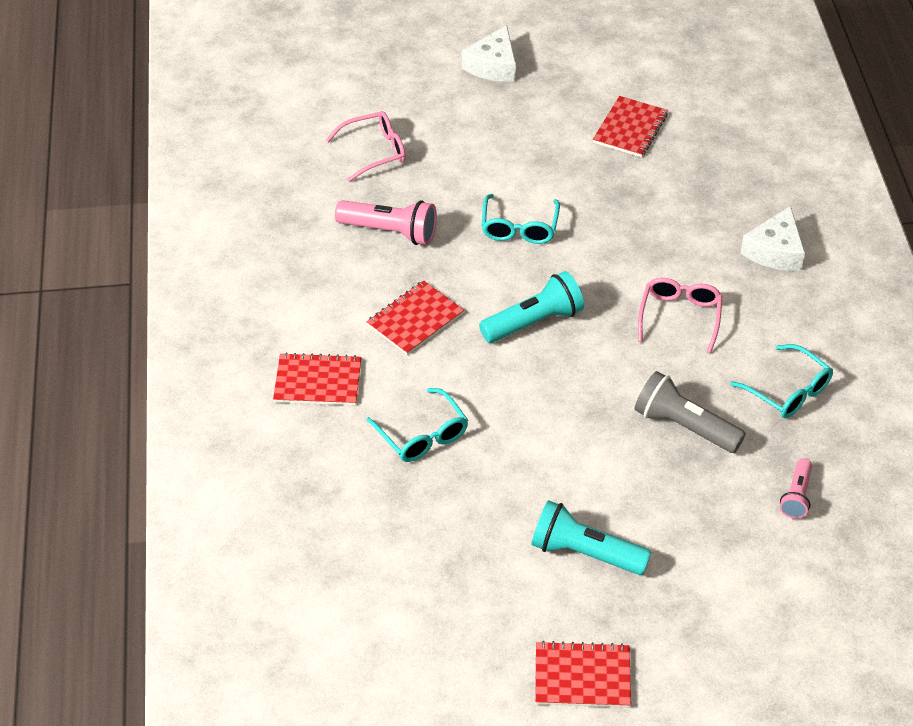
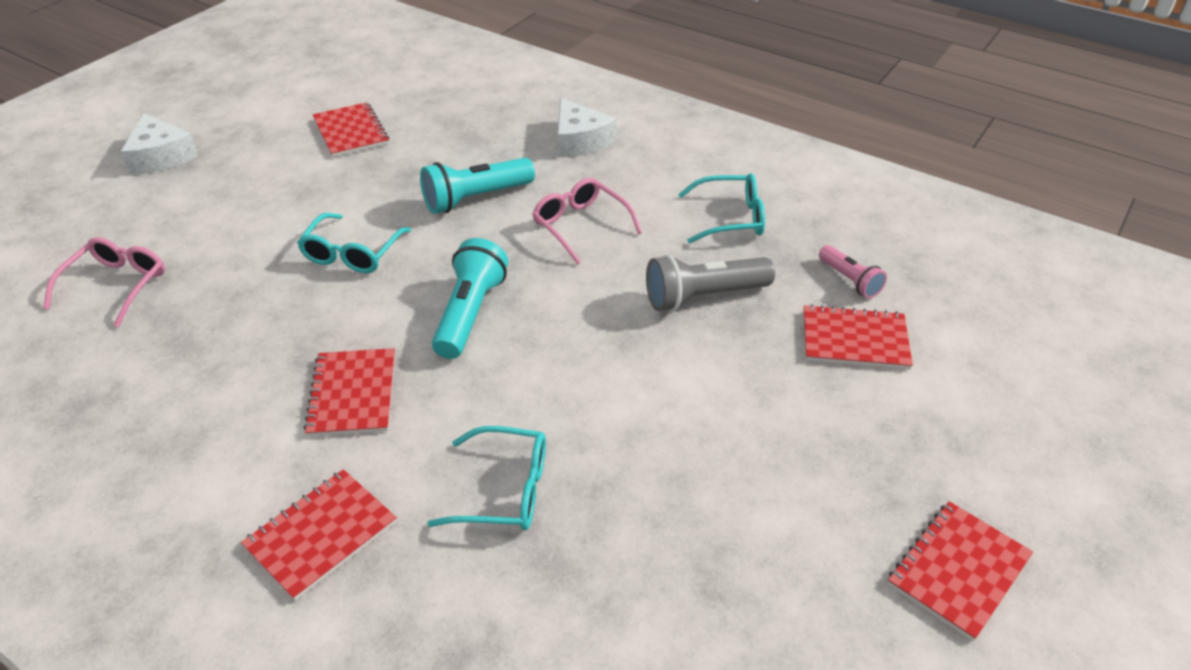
camera: 50 degrees left, 5 degrees down
pink flashlight [335,200,437,245] -> none
turquoise glasses [482,194,560,244] -> turquoise glasses turned 60 degrees clockwise [297,213,411,273]
turquoise flashlight [531,500,651,575] -> turquoise flashlight moved to [420,158,535,214]
none -> red notebook [803,304,913,369]

